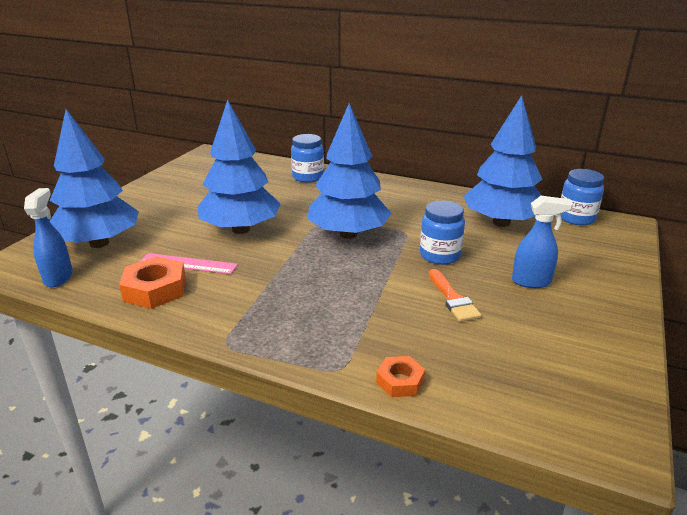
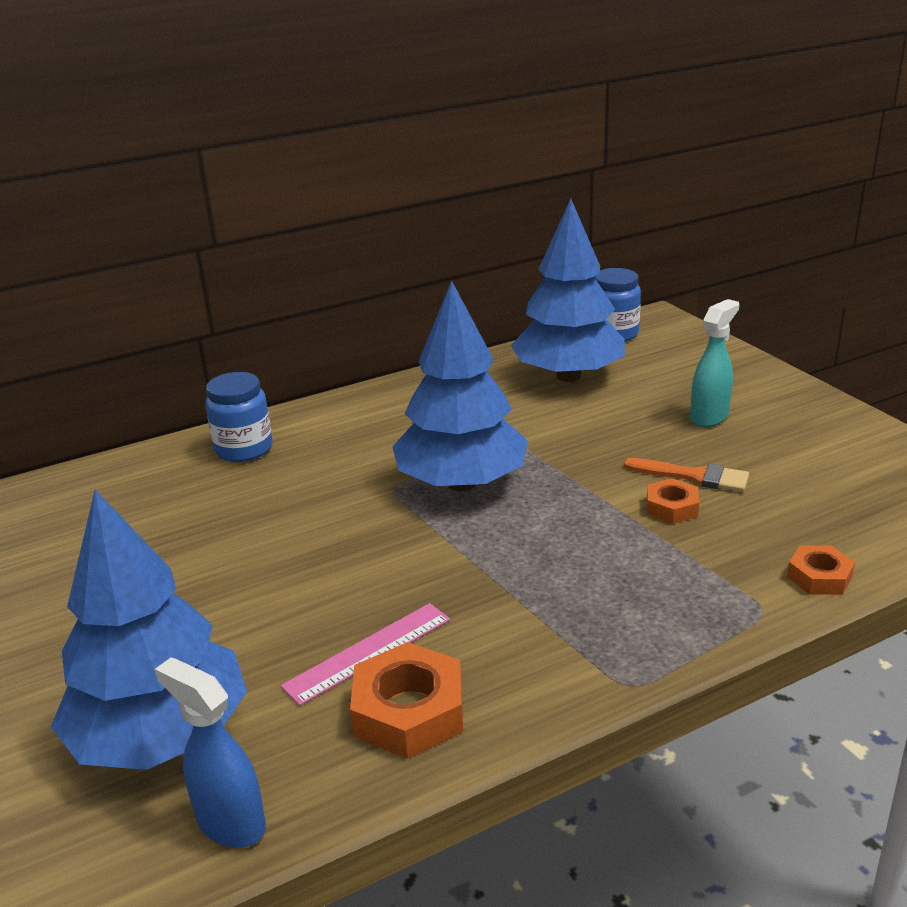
camera: 50 degrees left, 0 degrees up
blue tree [198,99,281,234] -> none
blue jar [420,201,465,265] -> none
blue spray bottle [512,196,573,288] -> turquoise spray bottle [690,299,739,427]
none -> orange nut [647,478,699,524]

